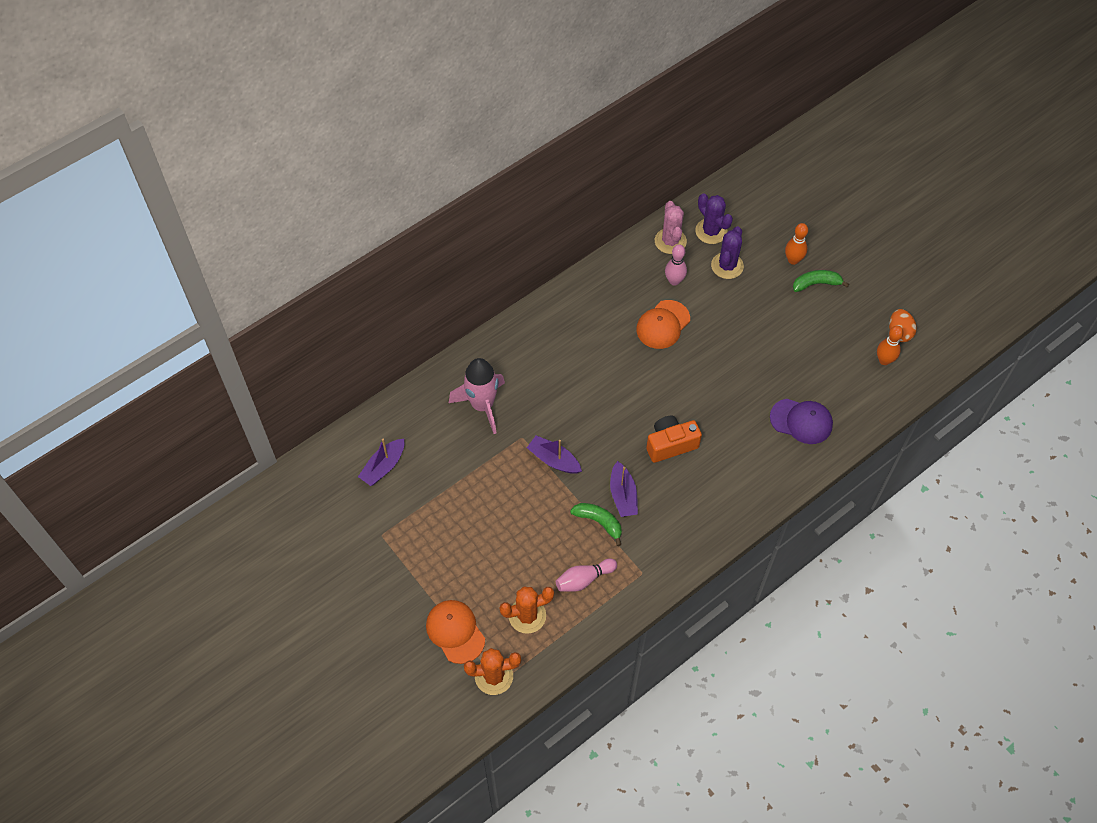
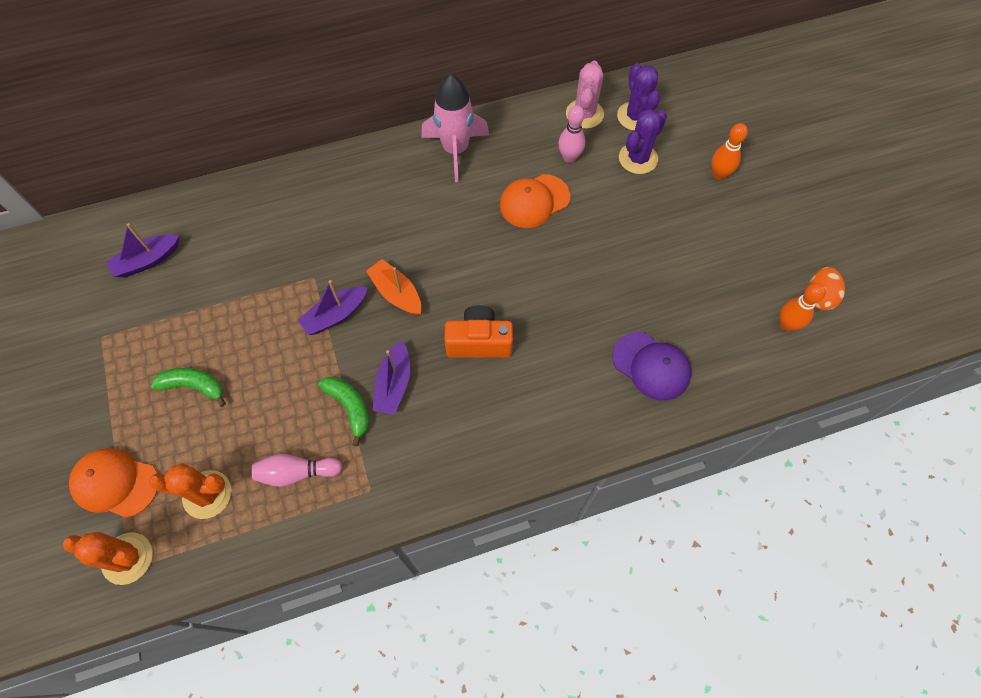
camera: 20 degrees right, 5 degrees up
orange cap [426,600,485,664] -> orange cap turned 60 degrees counterclockwise [69,448,158,518]
pink rocket [449,358,505,434] -> pink rocket moved to [421,74,489,182]
purple boat [527,436,582,474] -> purple boat turned 90 degrees counterclockwise [298,280,368,335]
green banana [793,270,849,292] -> green banana moved to [151,368,226,407]
none -> orange boat [366,259,421,315]

